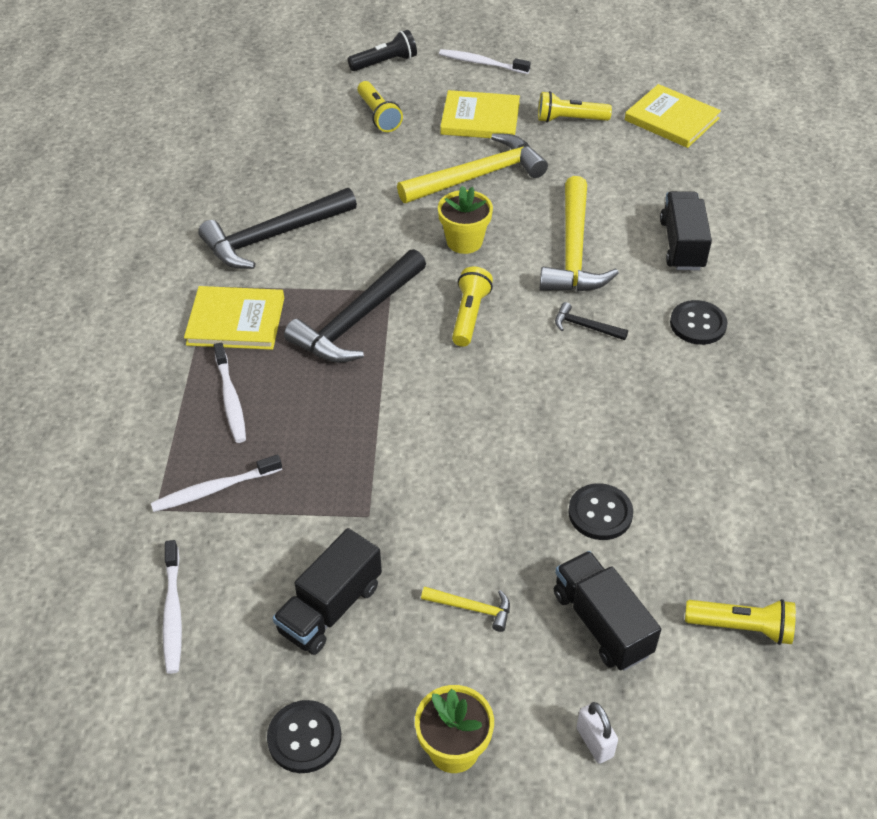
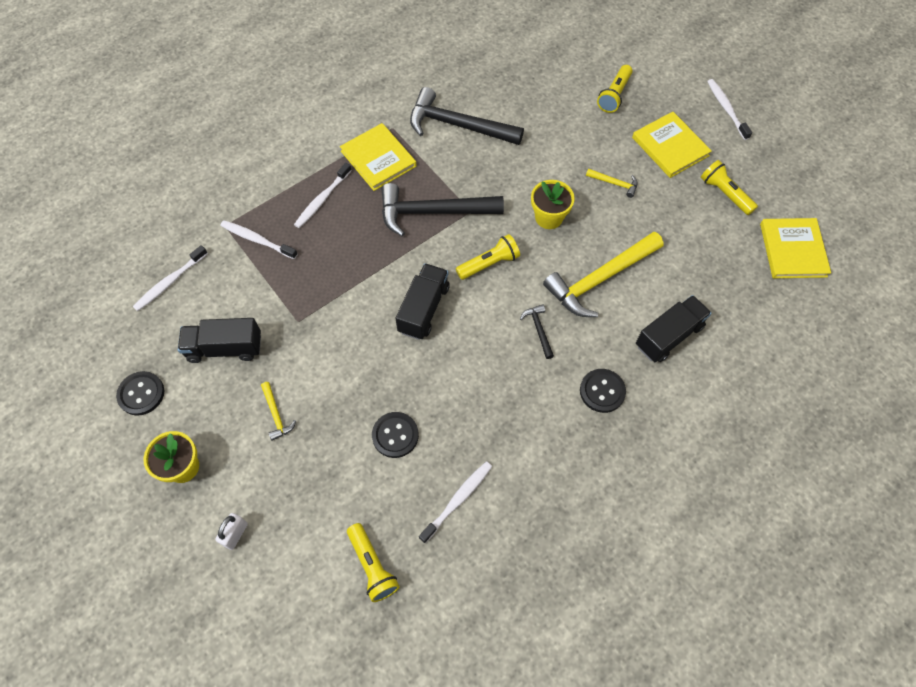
camera: 50 degrees right, 15 degrees up
black flashlight [348,30,417,71] -> none
yellow hammer [397,133,548,203] -> yellow hammer [586,168,638,198], size x0.44
black truck [554,551,661,671] -> black truck moved to [395,263,450,340]
none -> white toothbrush [419,461,492,543]

